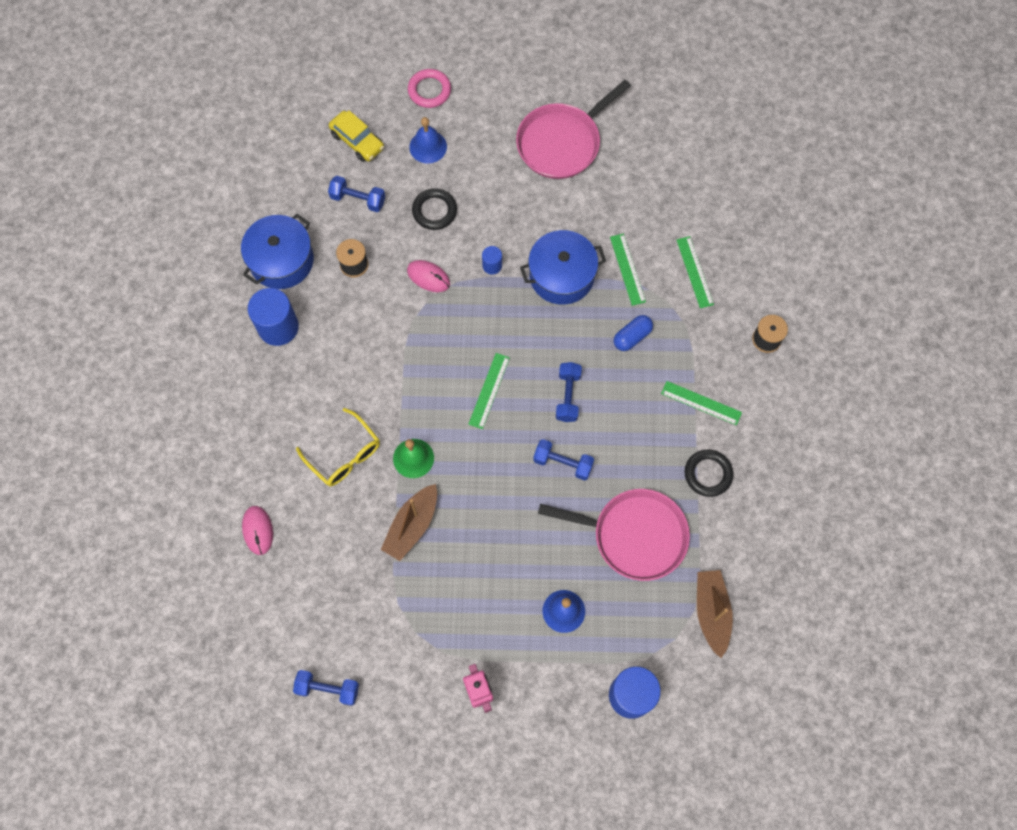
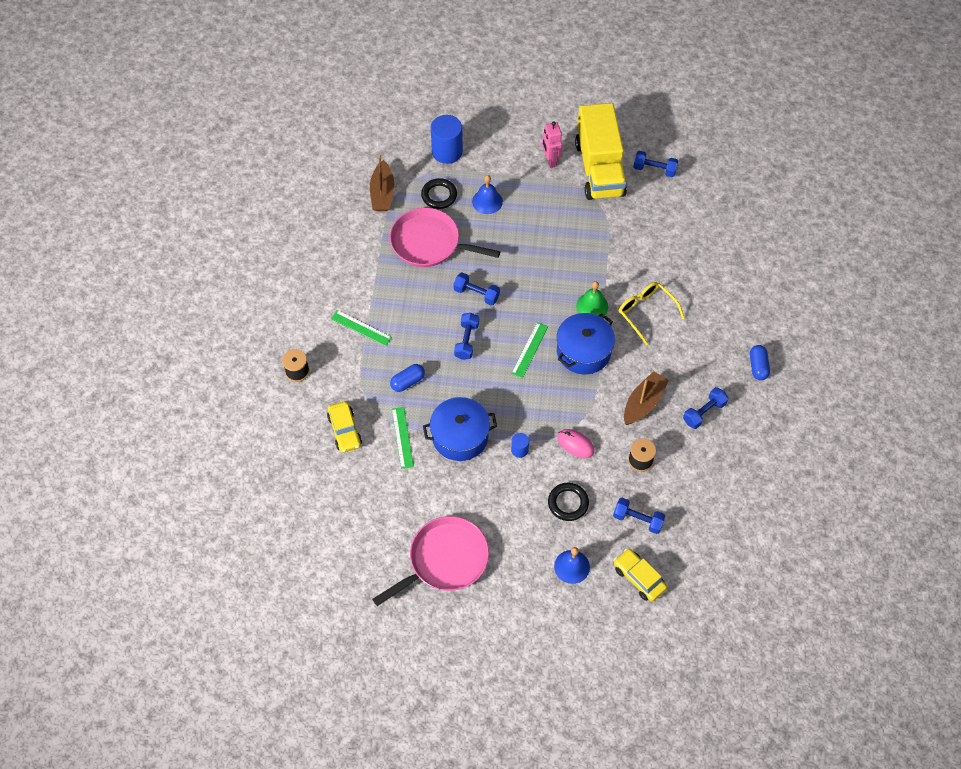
camera: 175 degrees left, 10 degrees down
blue pot [241,214,314,289] -> blue pot moved to [557,313,615,374]
pink mouse [242,506,273,555] -> none
blue cylinder [248,288,299,346] -> blue dumbbell [683,387,728,429]
brown boat [381,484,437,561] -> brown boat moved to [624,371,669,425]
pink ring [408,69,451,108] -> none
green ruler [677,236,714,308] -> yellow car [327,401,362,453]
black ring [684,450,733,497] -> black ring moved to [421,178,457,209]
none -> yellow truck [575,103,627,200]
none -> blue capsule [750,345,770,380]

